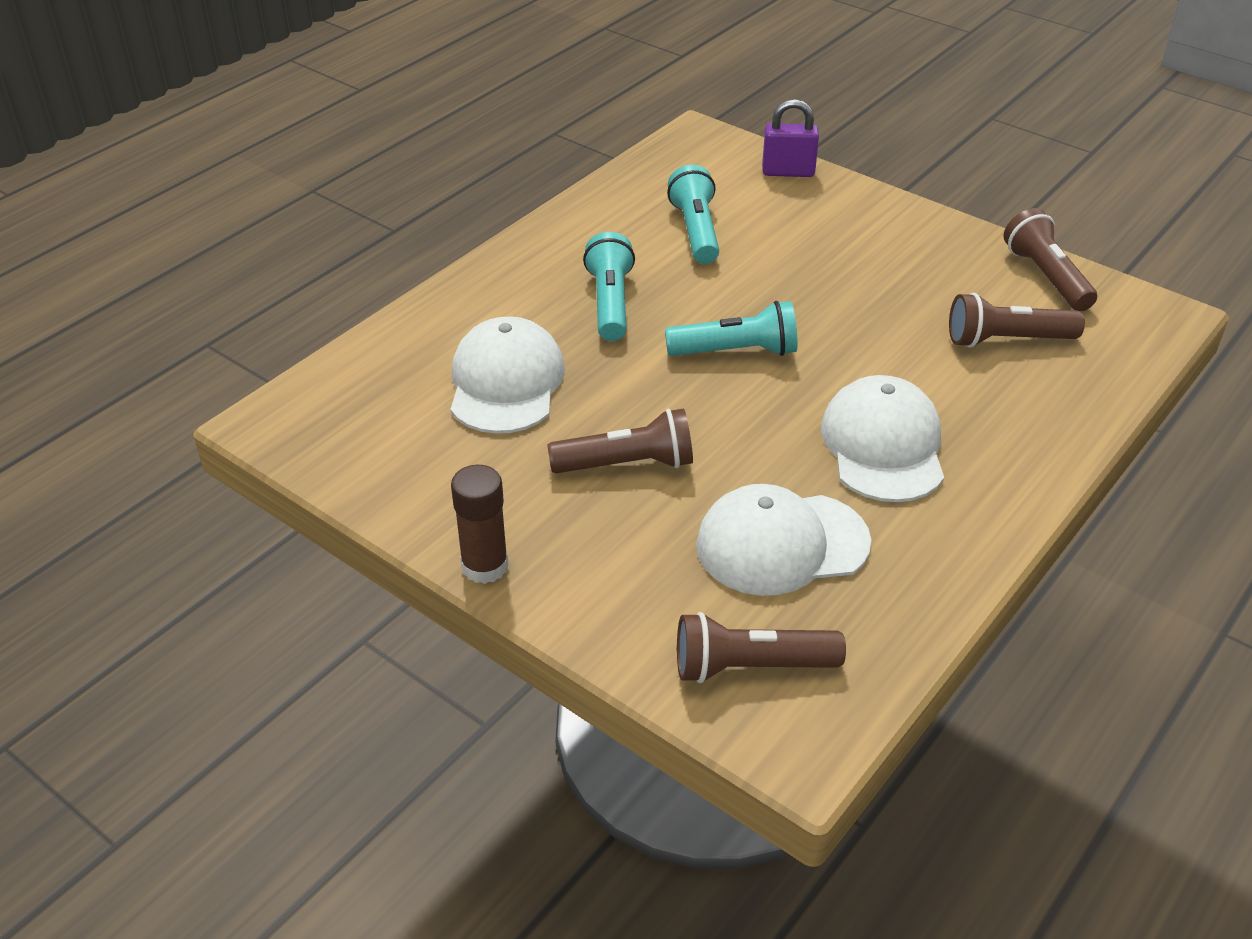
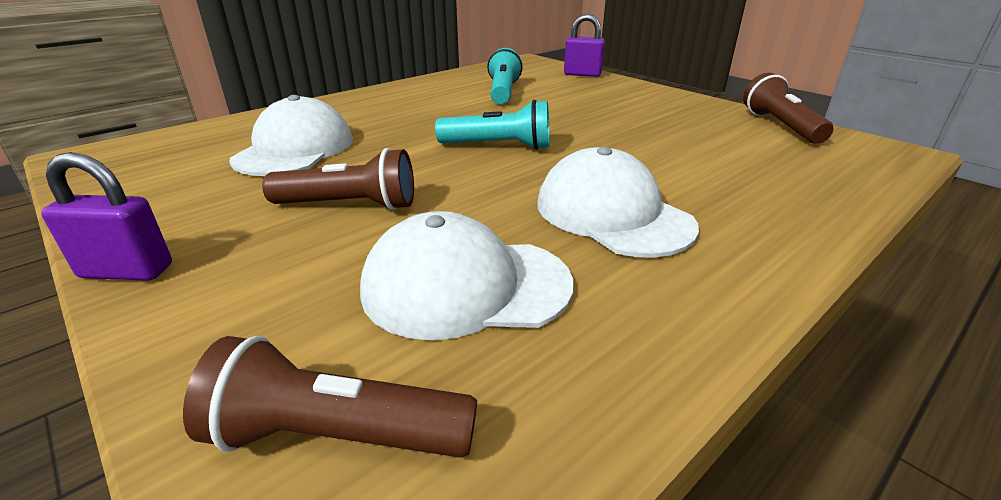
camera: 10 degrees right, 10 degrees down
brown glue stick [451,465,509,584] -> purple padlock [41,152,172,281]
turquoise flashlight [583,232,635,341] -> none
white cap [821,375,944,502] -> white cap turned 45 degrees counterclockwise [537,147,699,258]
brown flashlight [949,293,1085,348] -> none

